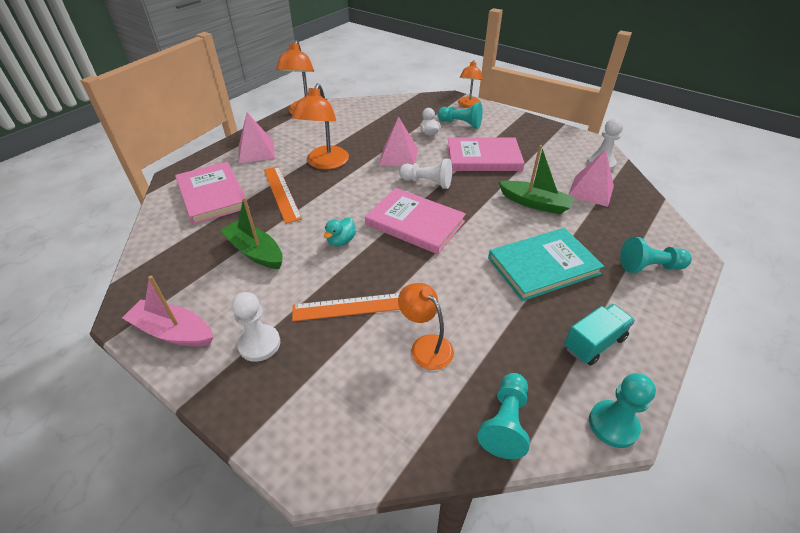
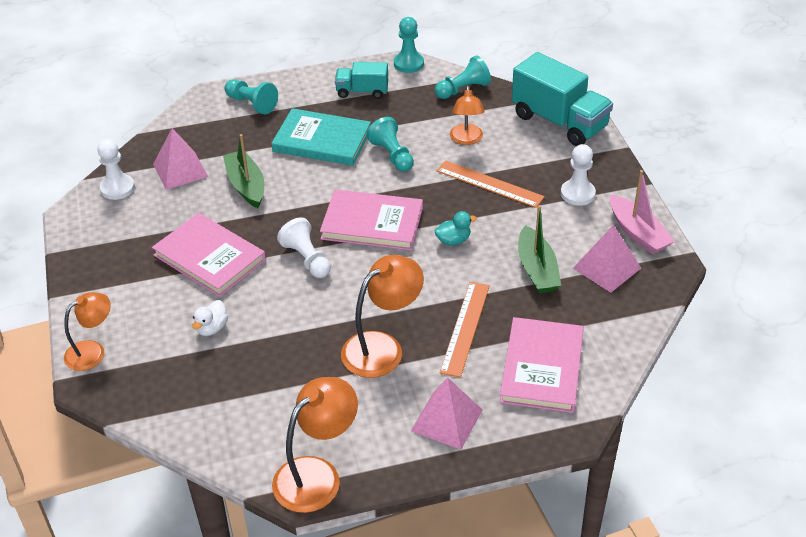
camera: 140 degrees left, 0 degrees up
pink book [365,188,466,254] -> pink book turned 60 degrees counterclockwise [320,190,423,250]
pink pyramid [379,117,418,167] -> pink pyramid moved to [573,225,641,293]
turquoise pawn [437,102,483,129] -> turquoise pawn moved to [366,117,414,172]
none -> turquoise truck [512,52,613,146]

